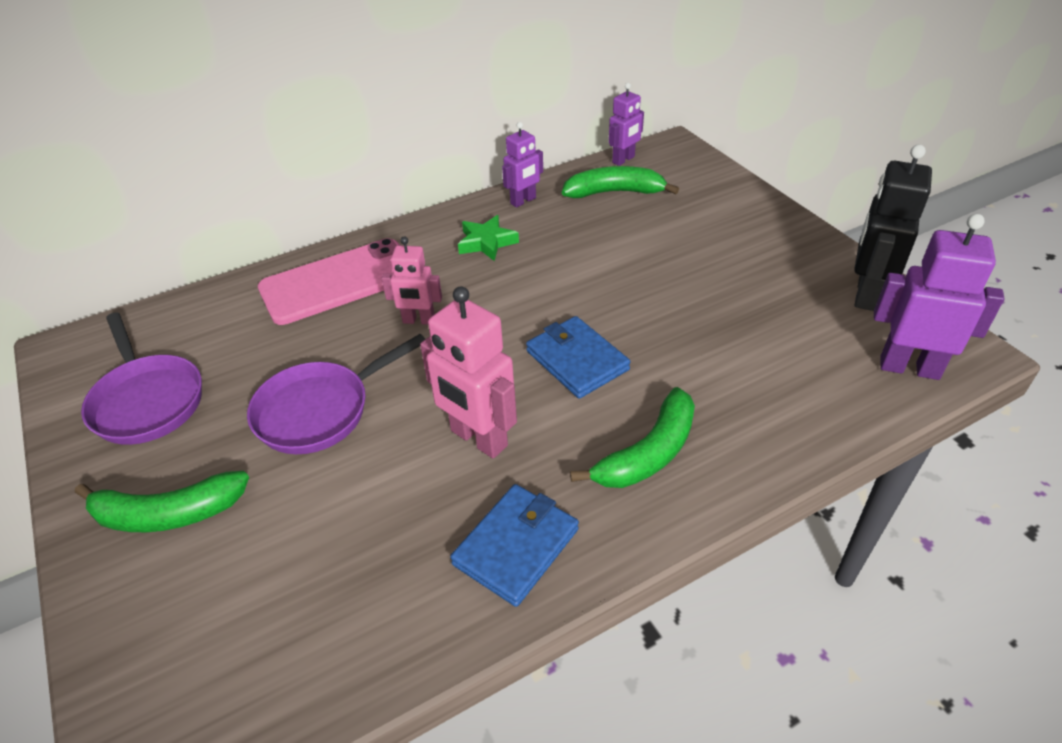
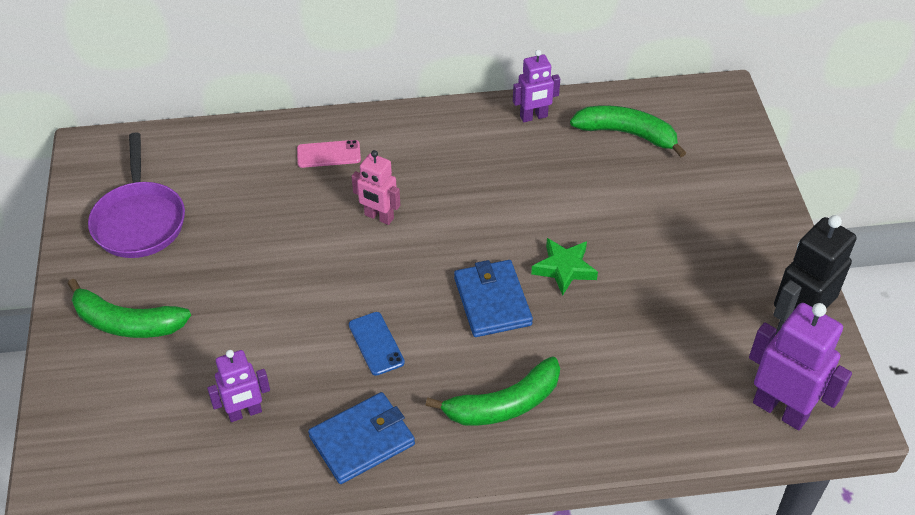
camera: 20 degrees right, 5 degrees up
purple pan [247,334,425,454] -> none
pink phone [258,238,400,325] -> pink phone [297,140,361,168], size x0.45
pink robot [420,286,517,458] -> blue phone [349,312,405,376]
green star [458,215,519,261] -> green star moved to [531,238,598,296]
purple robot [609,83,644,166] -> purple robot moved to [207,350,270,422]

